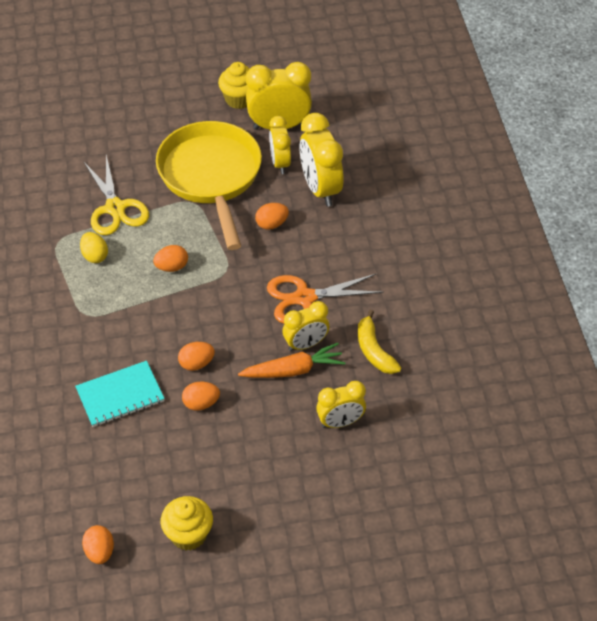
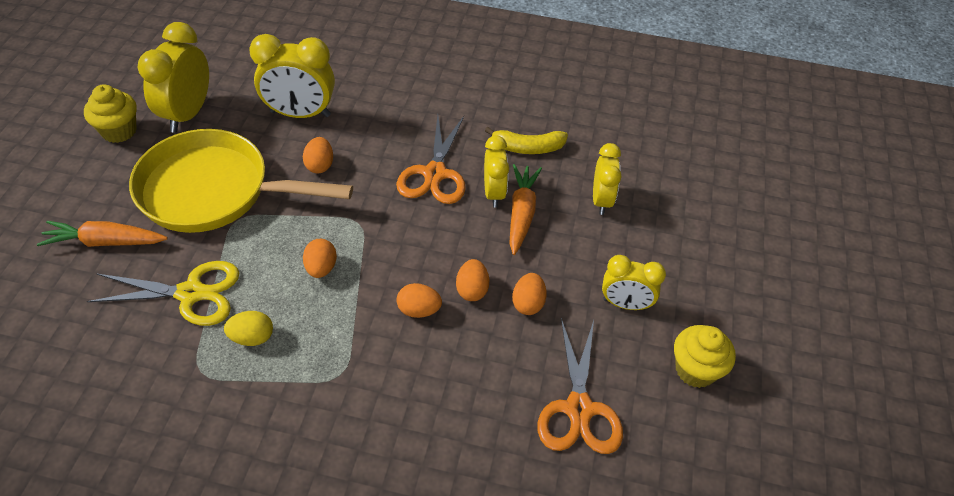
camera: 70 degrees left, 0 degrees up
turquoise notebook [75,361,165,427] -> none
orange egg [82,525,114,564] -> orange egg moved to [397,283,442,318]
yellow clock [269,116,291,174] -> yellow clock moved to [602,255,666,310]
none -> orange carrot [37,221,168,247]
none -> orange scissors [537,318,623,454]

